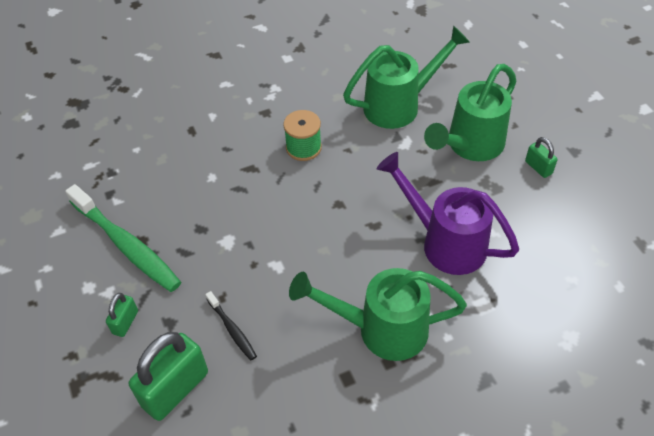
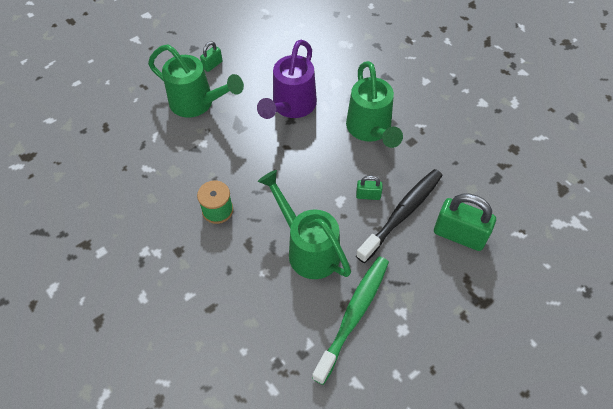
camera: 105 degrees left, 5 degrees up
green padlock [106,293,138,337] -> green padlock moved to [356,176,383,200]
black toothbrush [205,291,257,360] -> black toothbrush [356,169,443,263], size x2.07
green watering can [343,26,470,129] -> green watering can moved to [258,170,351,279]

